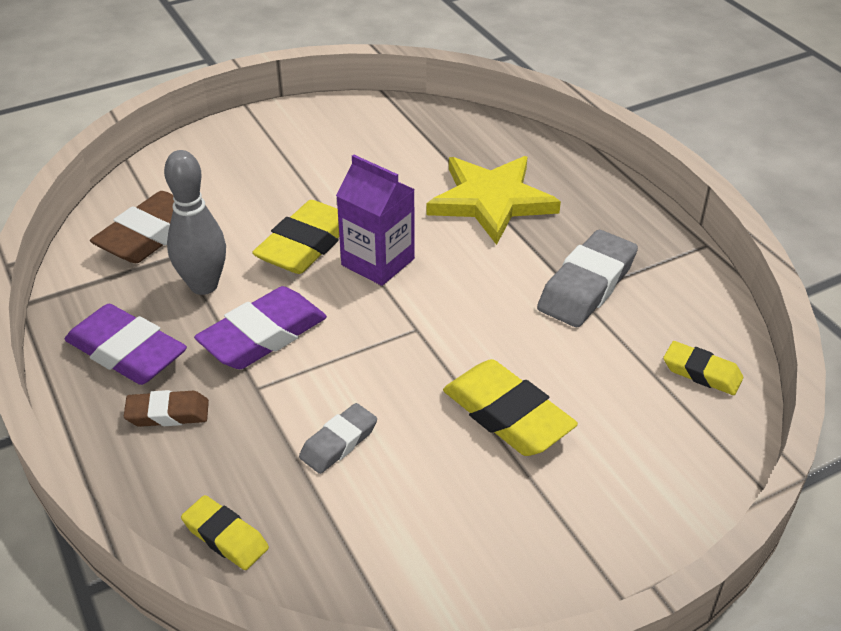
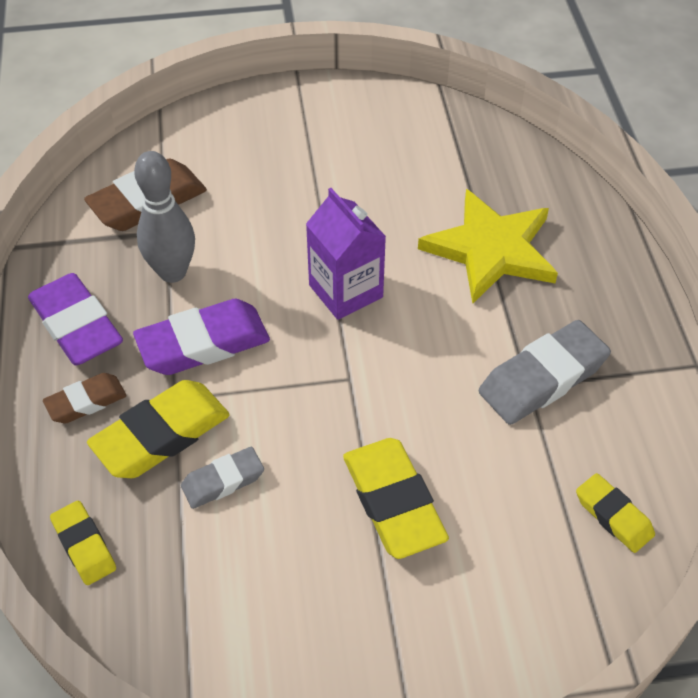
camera: 20 degrees right, 10 degrees up
brown eraser [124,390,209,427] -> brown eraser turned 45 degrees counterclockwise [43,373,127,423]
yellow eraser [252,200,339,274] -> yellow eraser moved to [87,380,230,478]

